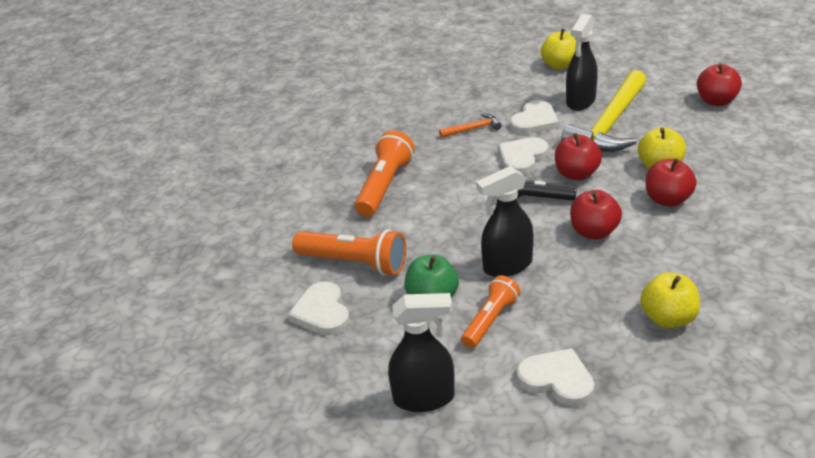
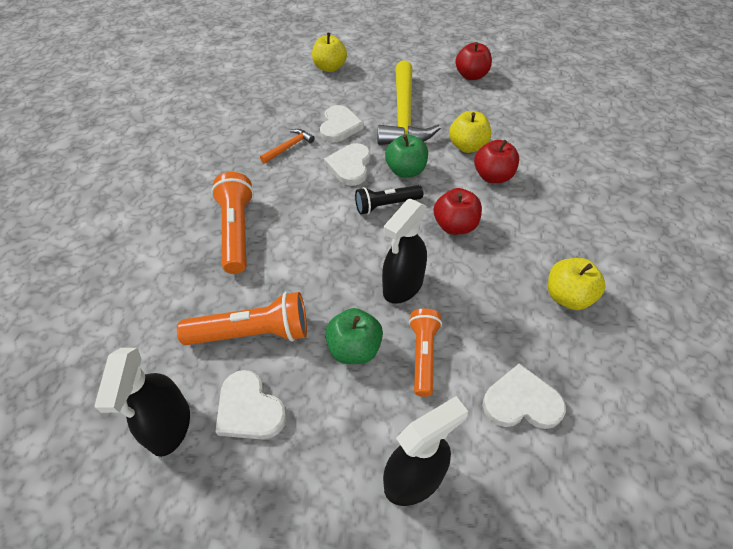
camera: 30 degrees left, 15 degrees up
red apple [555,133,602,180] -> green apple [385,134,428,178]
black spray bottle [566,14,598,111] -> black spray bottle moved to [94,348,190,457]

